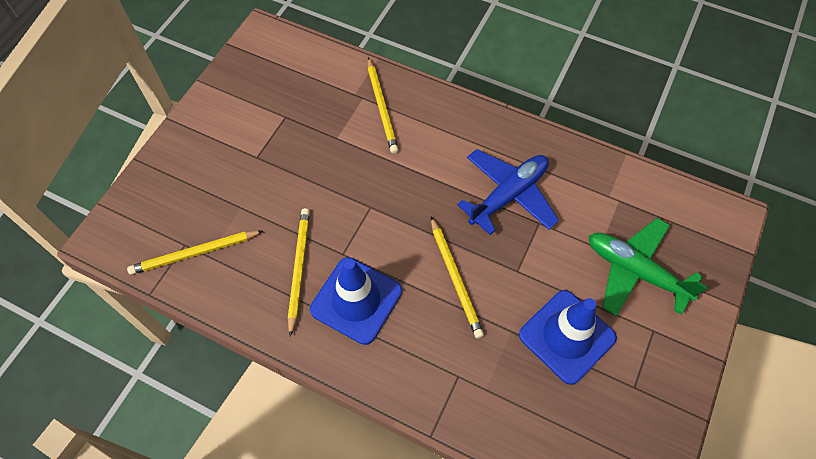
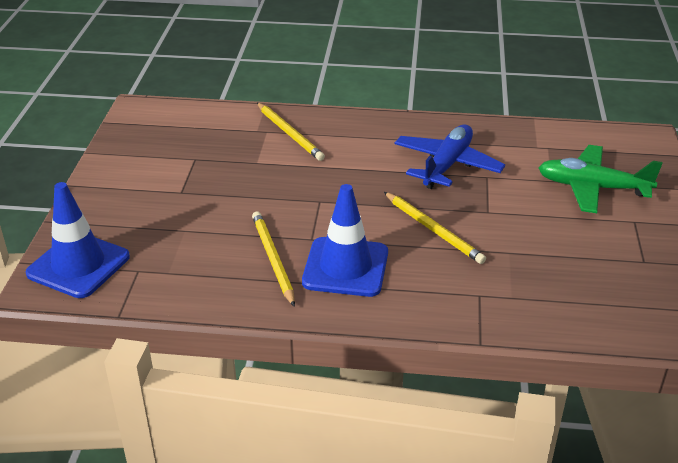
camera: 20 degrees left, 25 degrees down
yellow pencil [127,231,263,275] -> none
blue traffic cone [519,290,617,385] -> blue traffic cone moved to [26,182,130,298]

